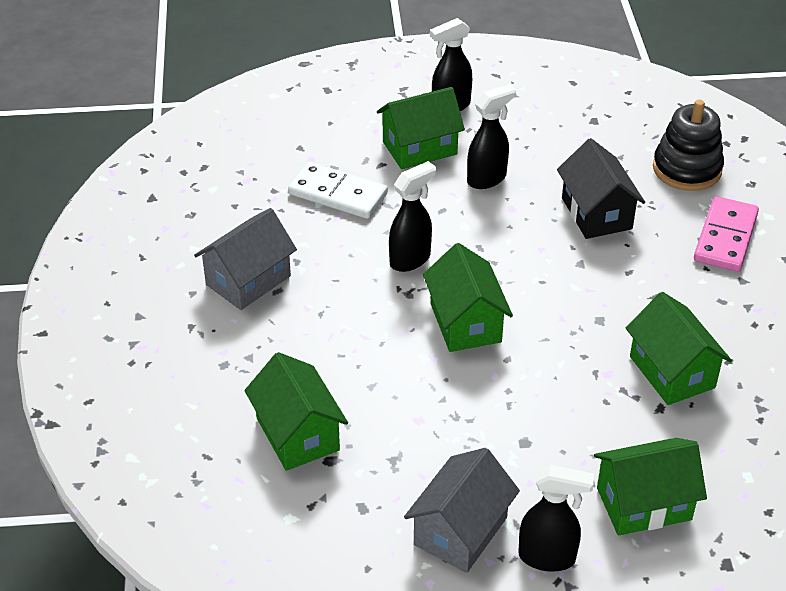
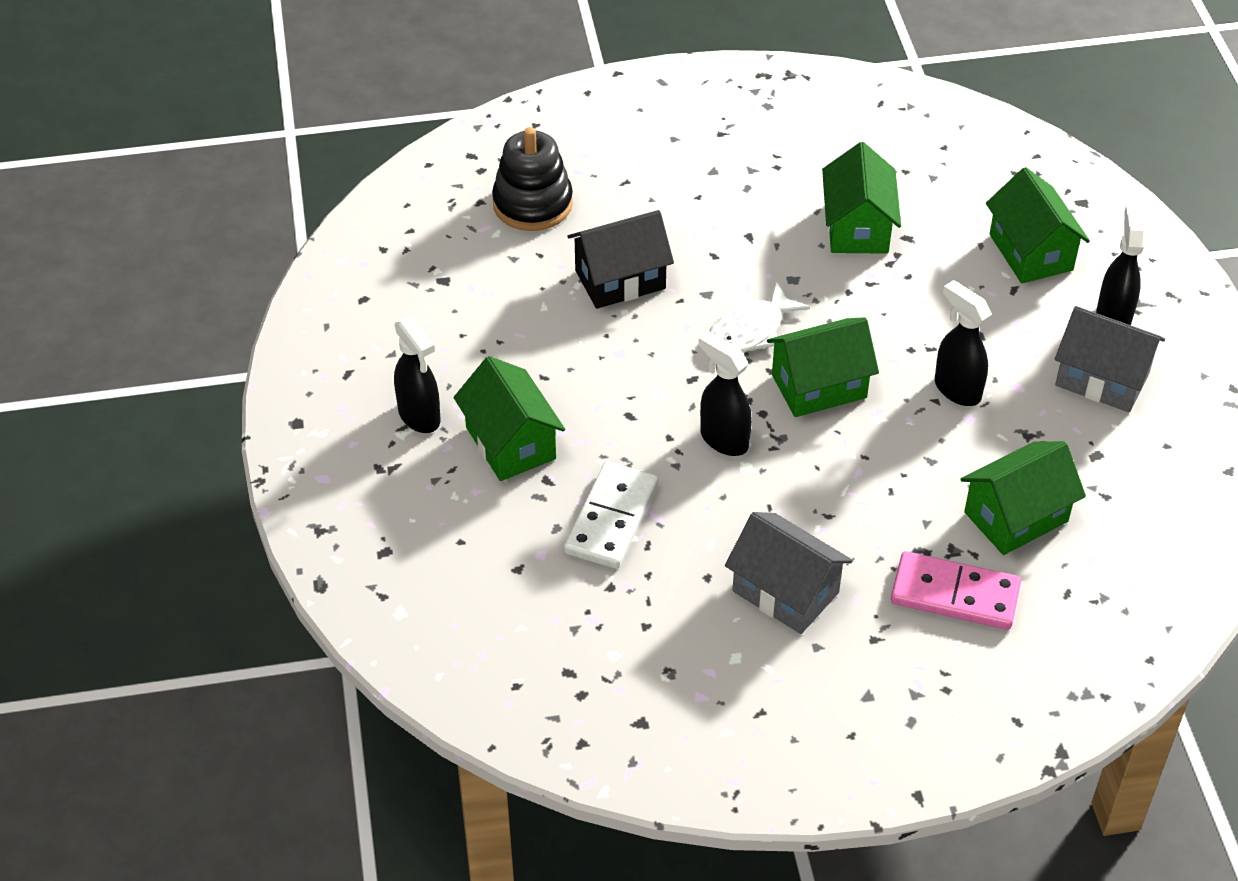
camera: 95 degrees left, 5 degrees up
black spray bottle [467,84,516,189] -> black spray bottle moved to [935,280,992,406]
green house [626,292,732,405] -> green house turned 60 degrees counterclockwise [822,142,901,254]
pink domino [694,196,759,272] -> pink domino moved to [891,551,1021,630]
none -> white fish [709,282,810,353]

